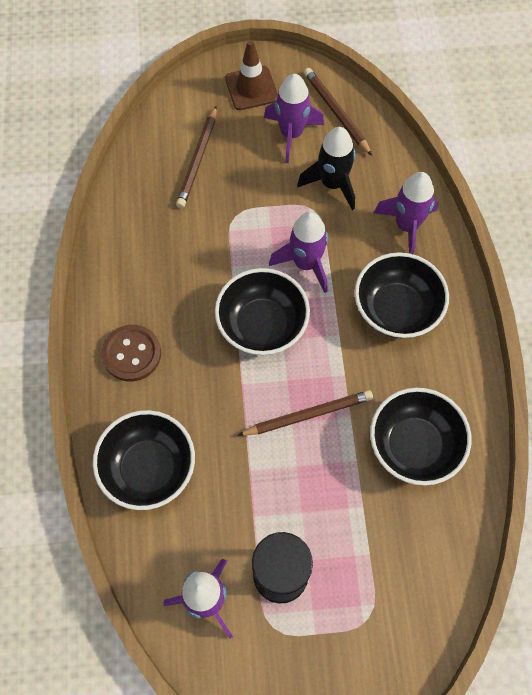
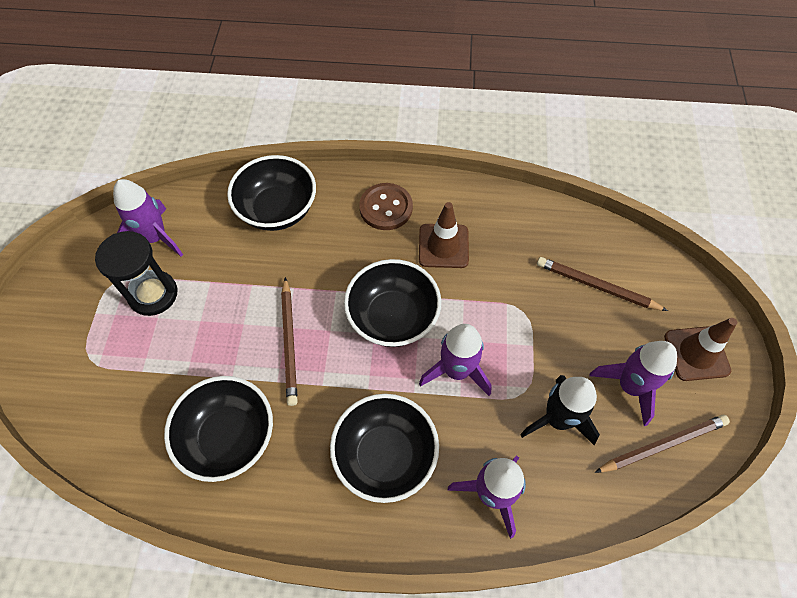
camera: 100 degrees right, 5 degrees down
none -> brown traffic cone [419,202,469,268]

